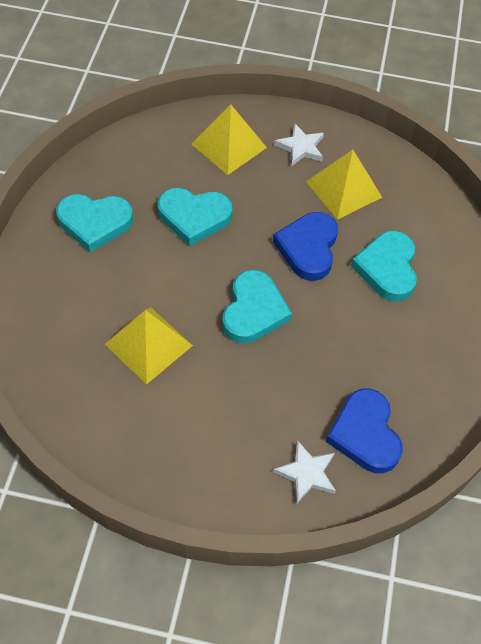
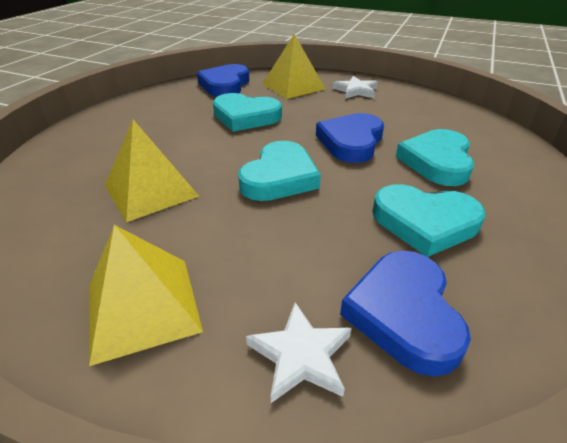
camera: 15 degrees right, 20 degrees down
turquoise heart [56,194,133,253] -> turquoise heart moved to [372,184,486,257]
yellow pyramid [306,150,383,220] -> yellow pyramid moved to [89,225,203,366]
none -> blue heart [197,64,249,97]

